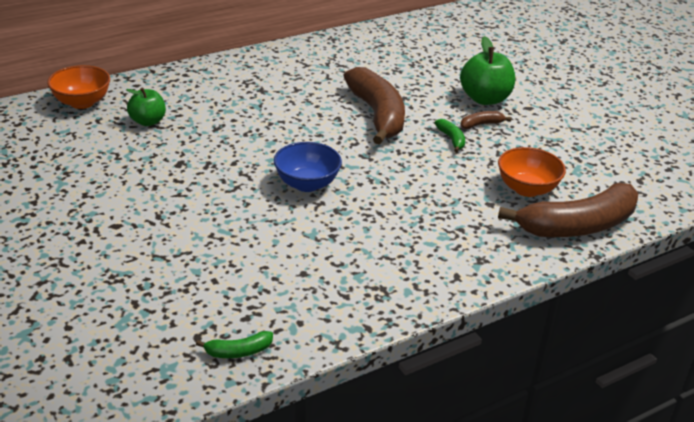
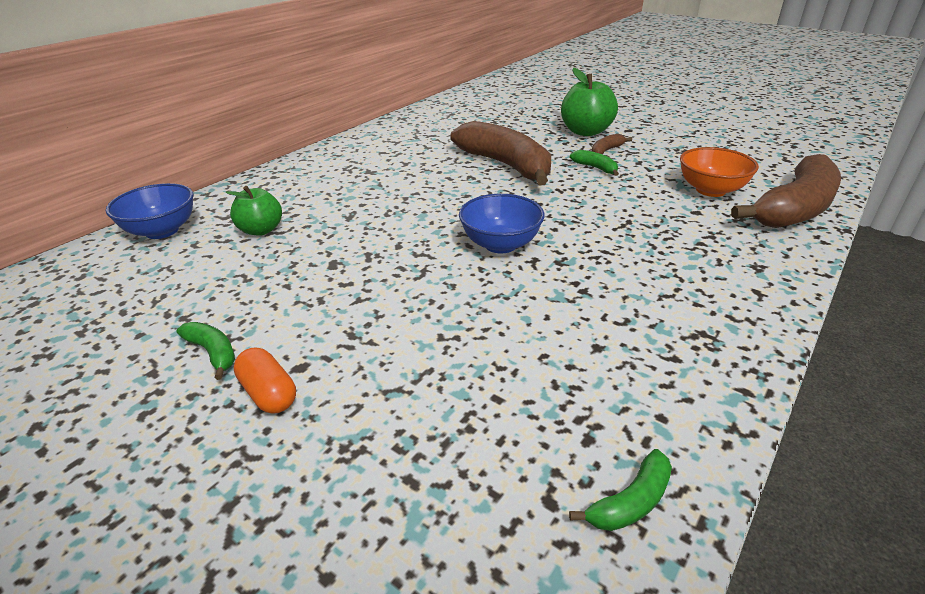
camera: 20 degrees left, 0 degrees up
orange bowl [47,65,110,109] -> blue bowl [106,183,194,239]
none -> green banana [177,322,235,380]
none -> orange capsule [234,348,296,414]

